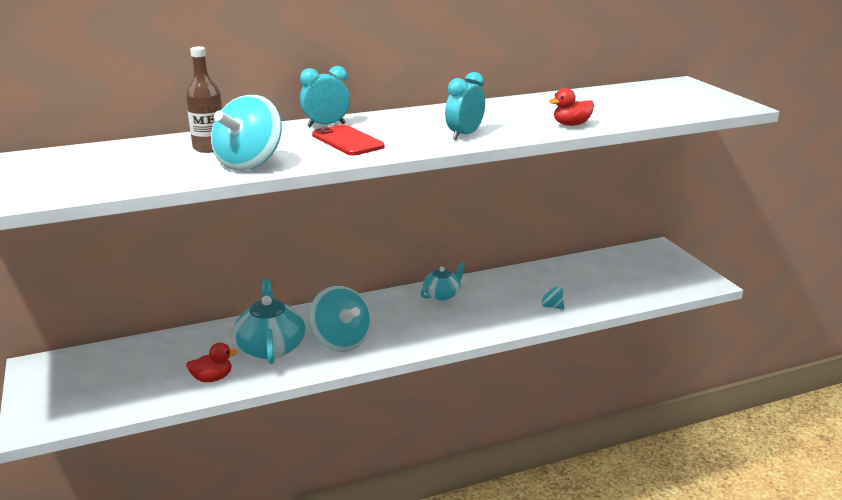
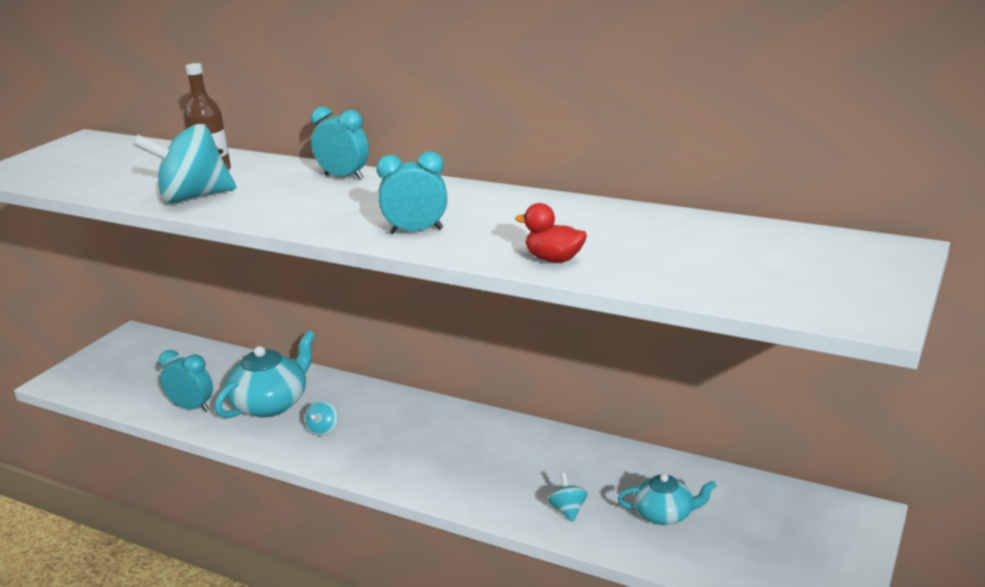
camera: 50 degrees right, 0 degrees up
red duck [186,342,238,382] -> turquoise clock [159,350,213,412]
turquoise spinning top [309,286,371,352] -> turquoise spinning top [305,401,338,436], size x0.44
red phone [312,124,385,156] -> none
turquoise teapot [420,262,465,301] -> turquoise teapot moved to [618,474,717,525]

